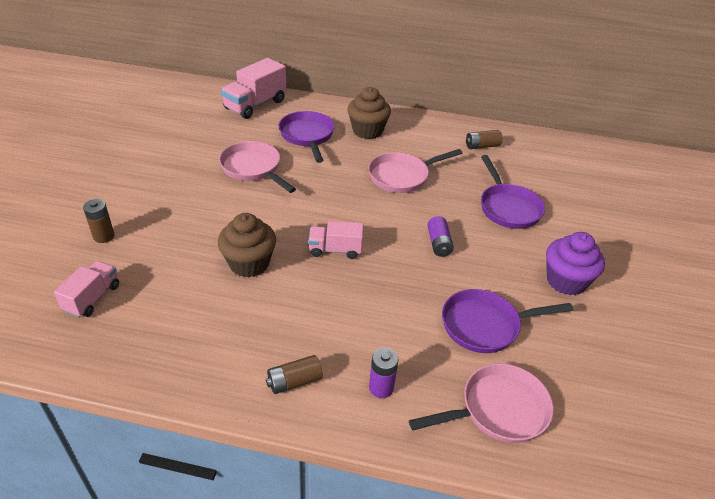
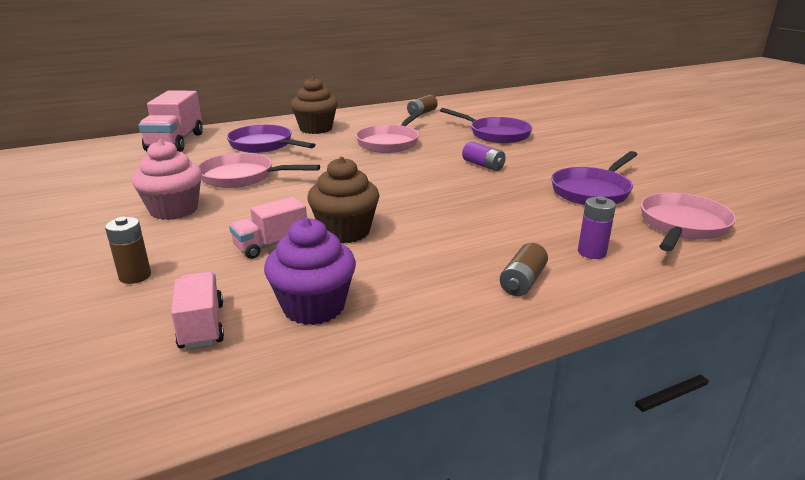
camera: 35 degrees left, 15 degrees down
pink truck [308,221,363,259] -> pink truck moved to [229,197,307,259]
purple cupcake [546,232,605,295] -> purple cupcake moved to [264,217,356,325]
none -> pink cupcake [131,140,202,220]

